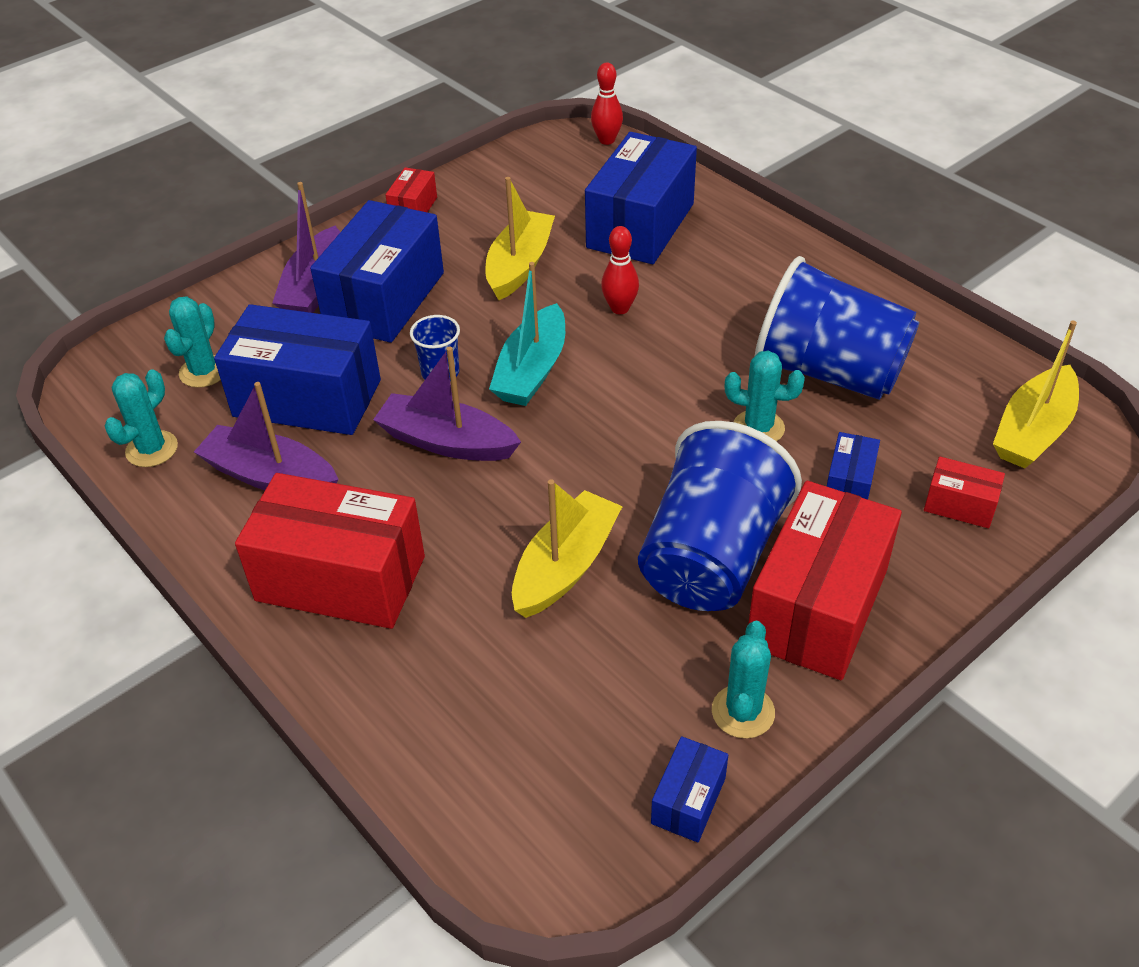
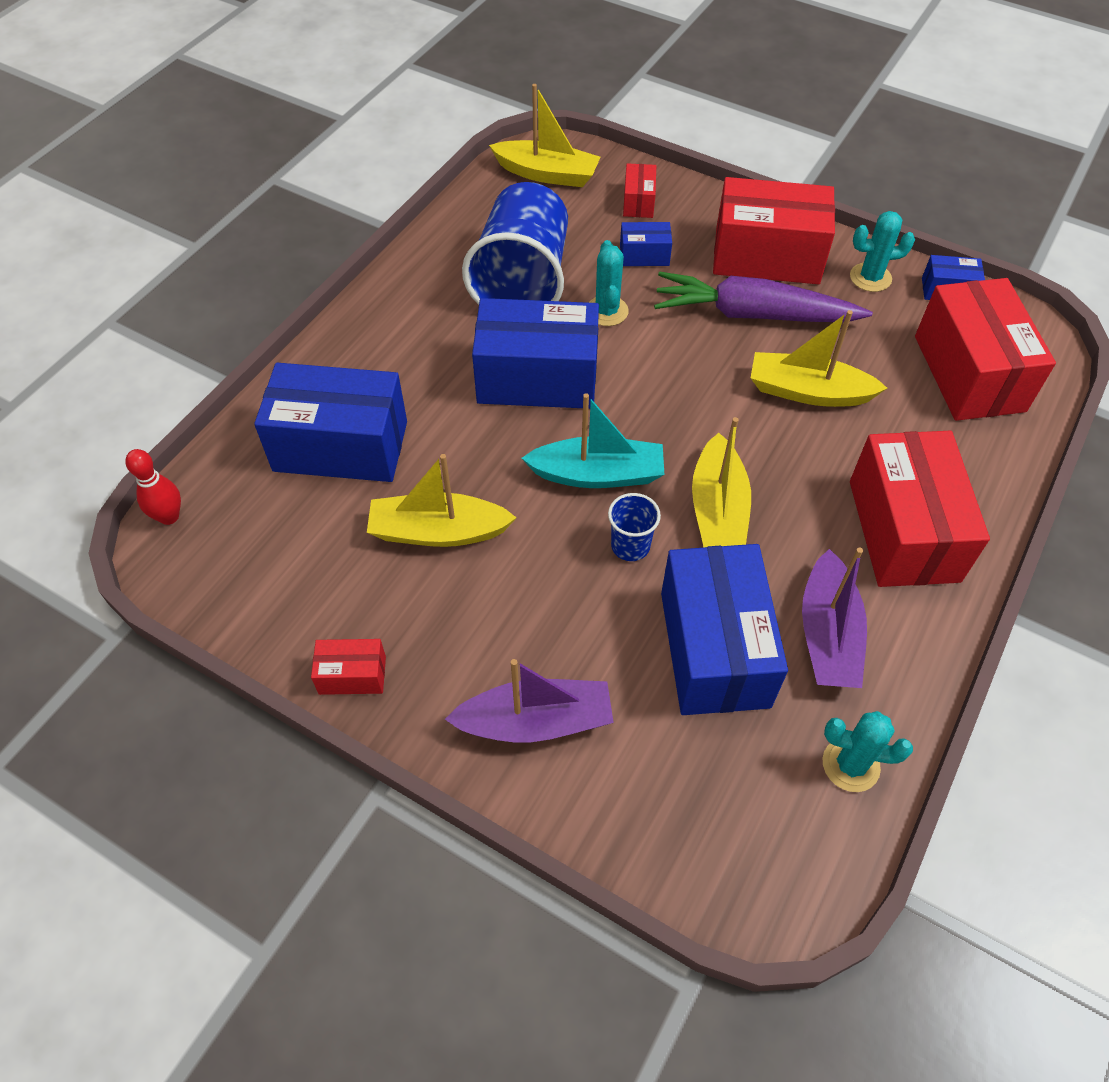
camera: 110 degrees left, 10 degrees up
turquoise cactus [164,296,221,388] -> none
blue box [310,200,444,343] -> blue box moved to [472,298,599,409]
purple boat [373,346,521,461] -> yellow boat [692,417,751,547]
red bowling pin [601,226,639,314] -> none
blue cup [638,421,802,611] -> purple carrot [654,272,873,322]
none -> red box [915,278,1056,421]

